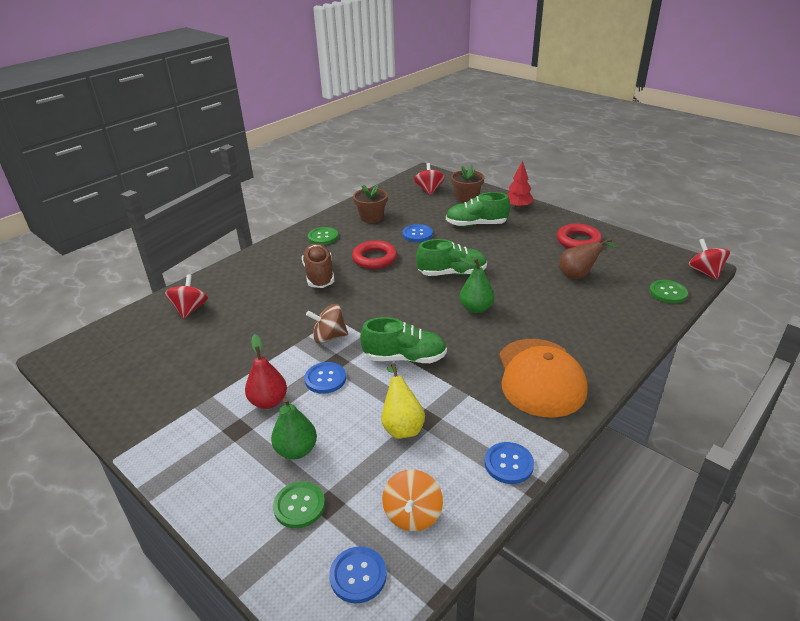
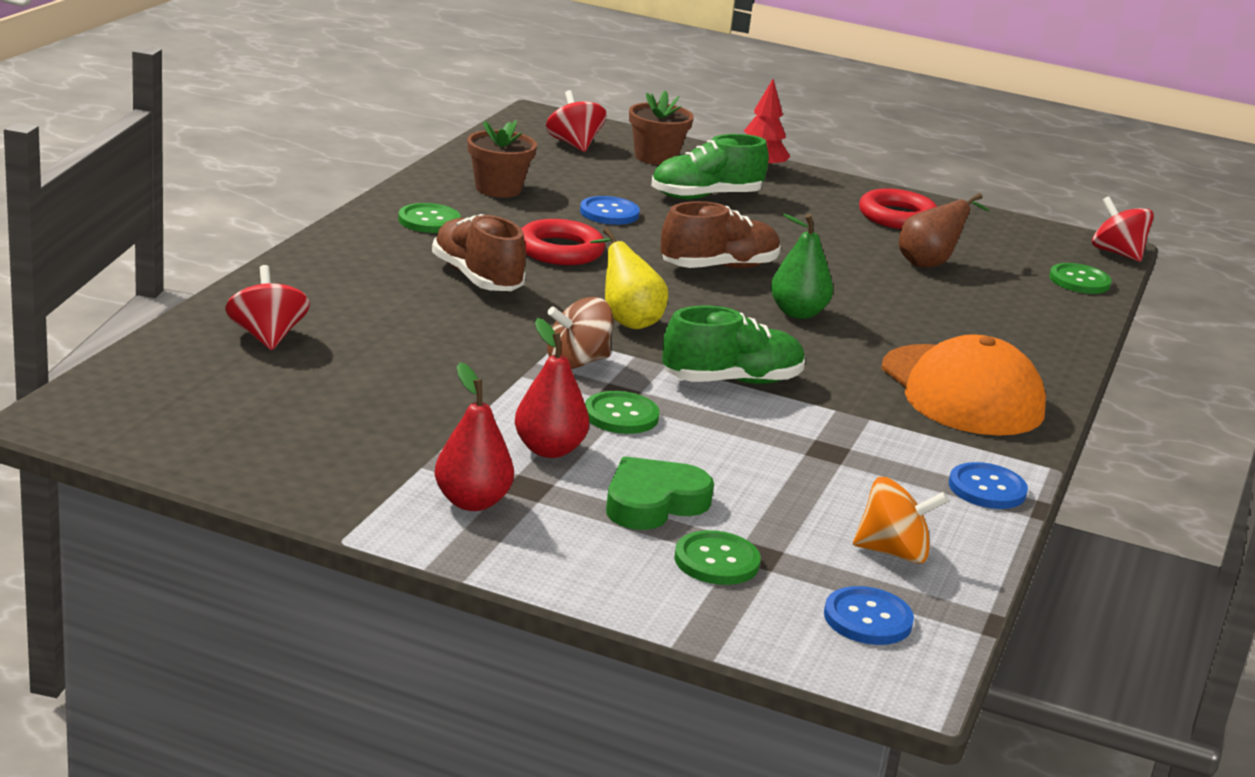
camera: 25 degrees left, 10 degrees down
green pear [271,397,317,459] -> green heart [606,456,714,530]
blue button [304,362,346,394] -> green button [585,391,659,434]
yellow pear [381,363,425,439] -> yellow pear moved to [590,227,668,329]
orange spinning top [382,469,443,531] -> orange spinning top turned 75 degrees counterclockwise [853,477,949,564]
green shoe [416,239,487,276] -> brown shoe [660,201,781,268]
none -> red pear [435,362,514,511]

